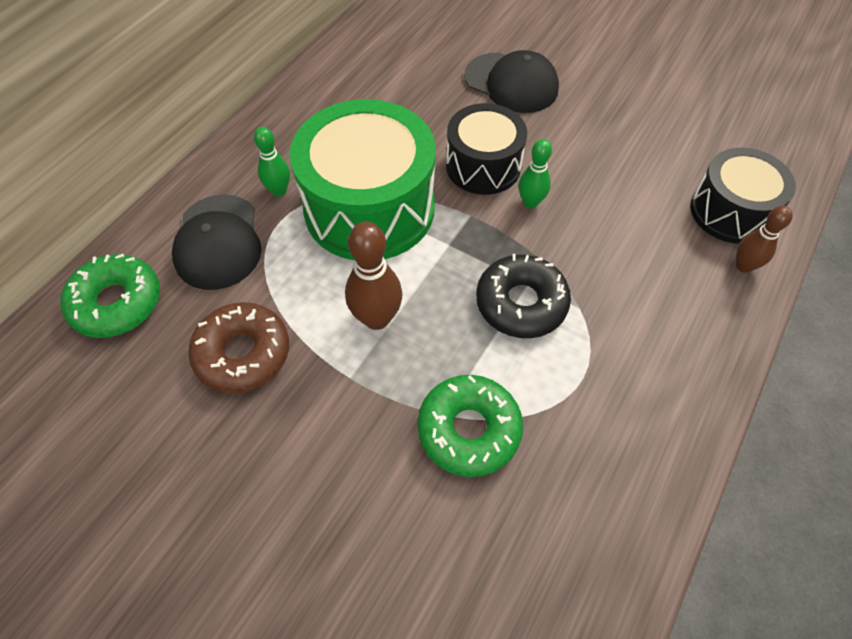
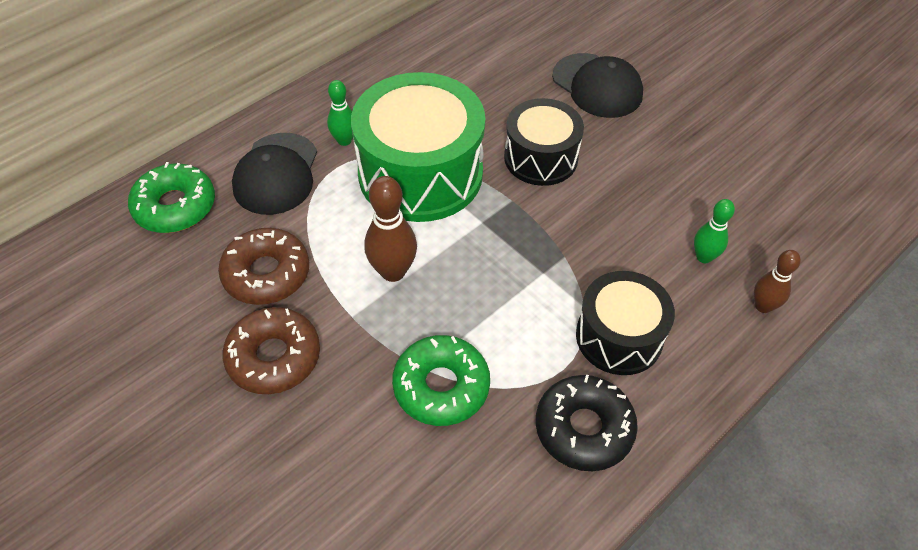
camera: 15 degrees right, 5 degrees down
black donut [476,254,571,338] -> black donut moved to [536,375,638,471]
green bowling pin [519,139,552,208] -> green bowling pin moved to [694,199,735,263]
black drum [690,148,796,243] -> black drum moved to [576,271,675,375]
none -> brown donut [222,307,320,394]

